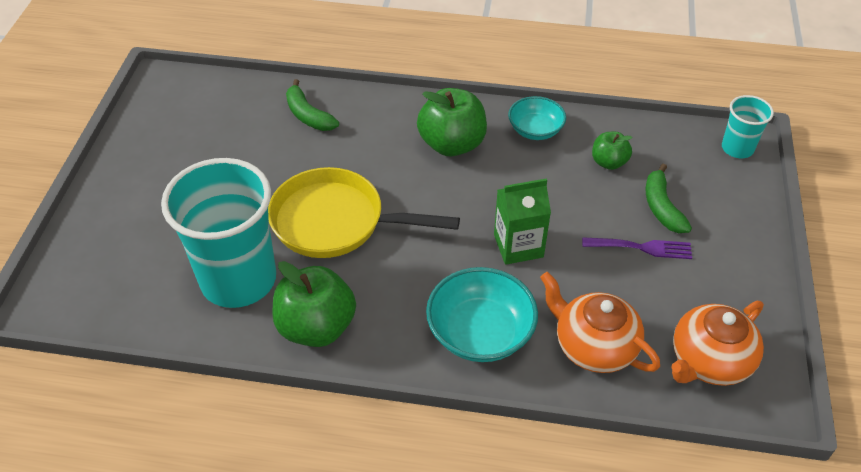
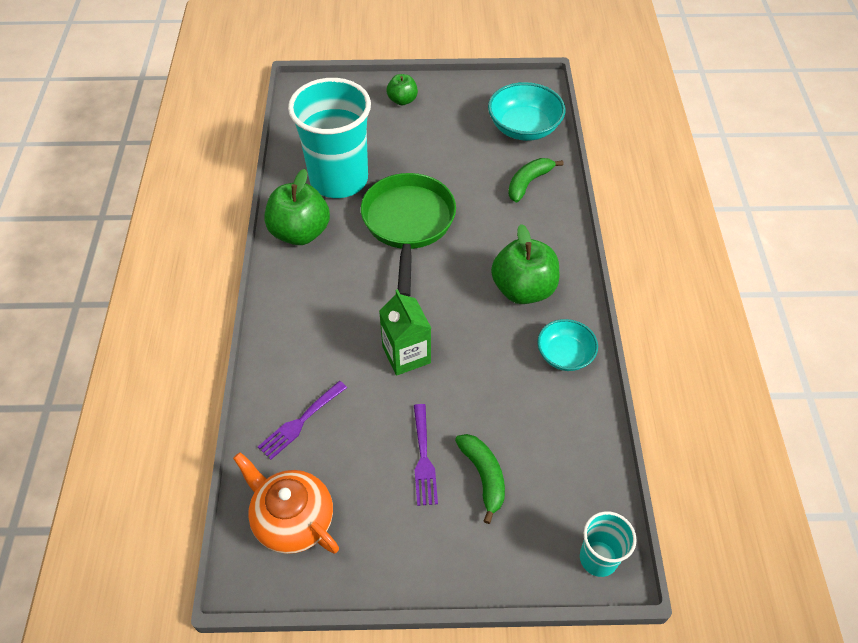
camera: 80 degrees right, 5 degrees up
yellow pan [268,167,460,258] -> green pan [361,173,456,296]
turquoise bowl [426,267,538,362] -> turquoise bowl moved to [488,82,566,141]
orange teapot [540,272,660,373] -> purple fork [258,381,347,460]
green apple [592,132,633,170] -> green apple moved to [387,74,418,105]
green banana [646,164,692,233] -> green banana turned 90 degrees clockwise [455,434,505,524]

